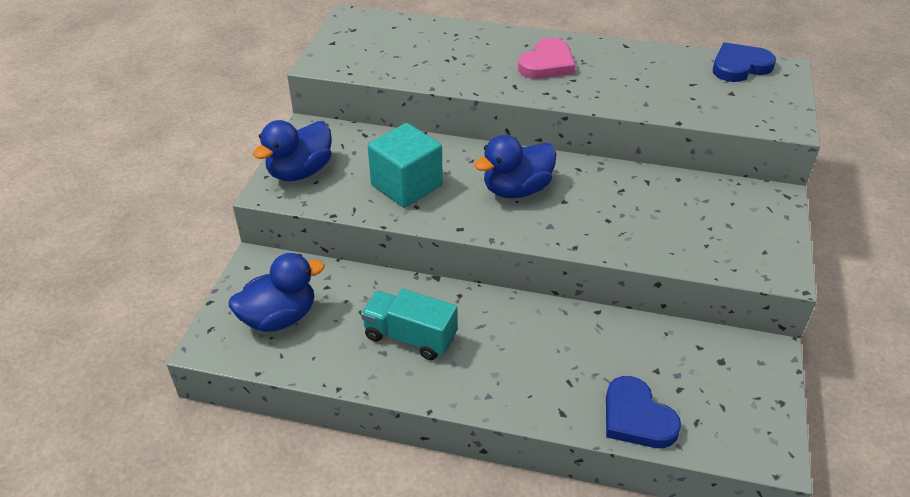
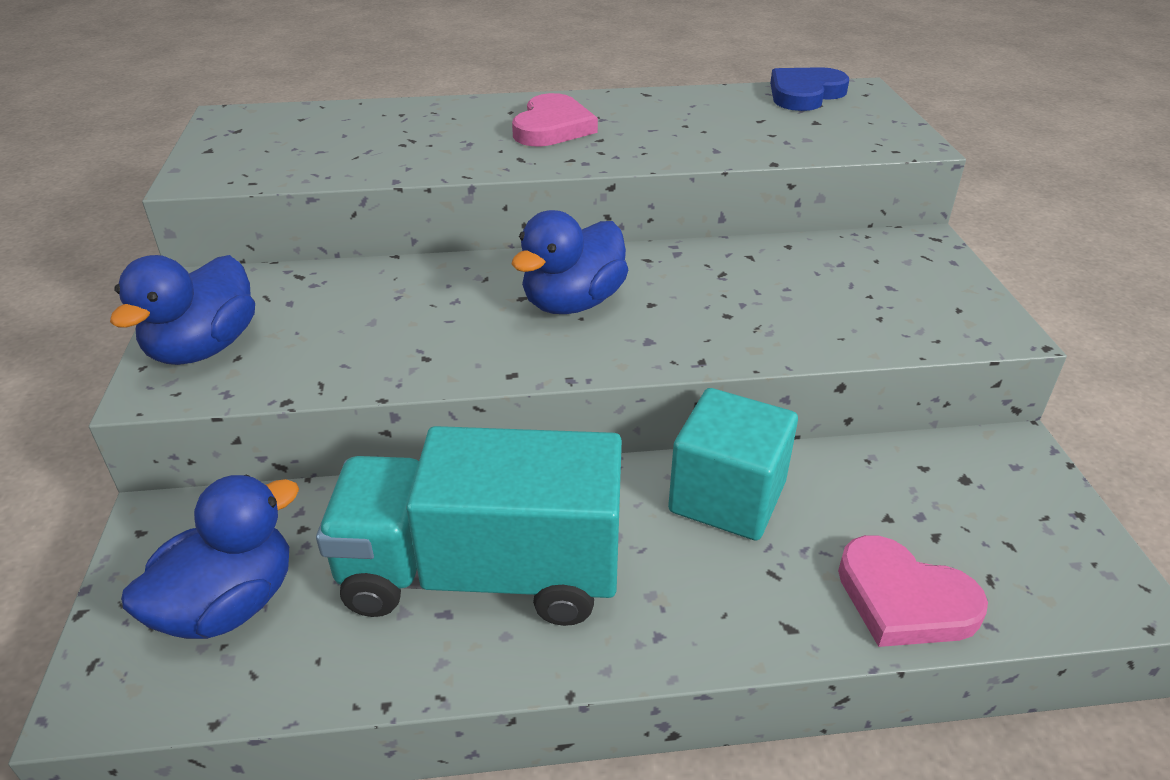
camera: 20 degrees left, 5 degrees down
turquoise truck [361,289,457,360] -> turquoise truck [316,426,622,626], size x1.72
turquoise cube [368,123,443,208] -> turquoise cube moved to [668,388,798,541]
blue heart [606,376,681,448] -> pink heart [838,535,988,647]

